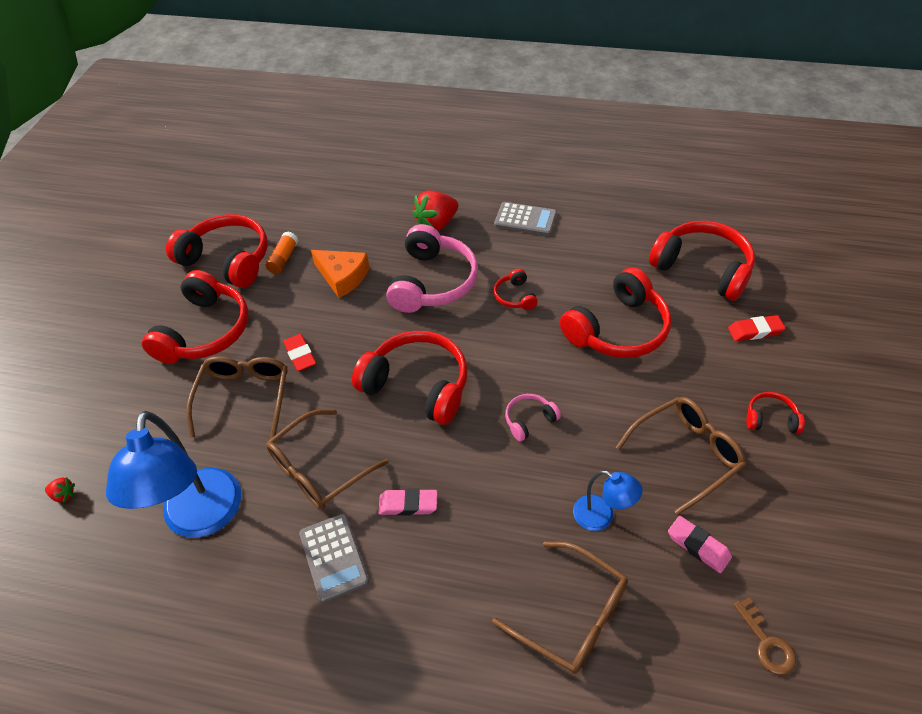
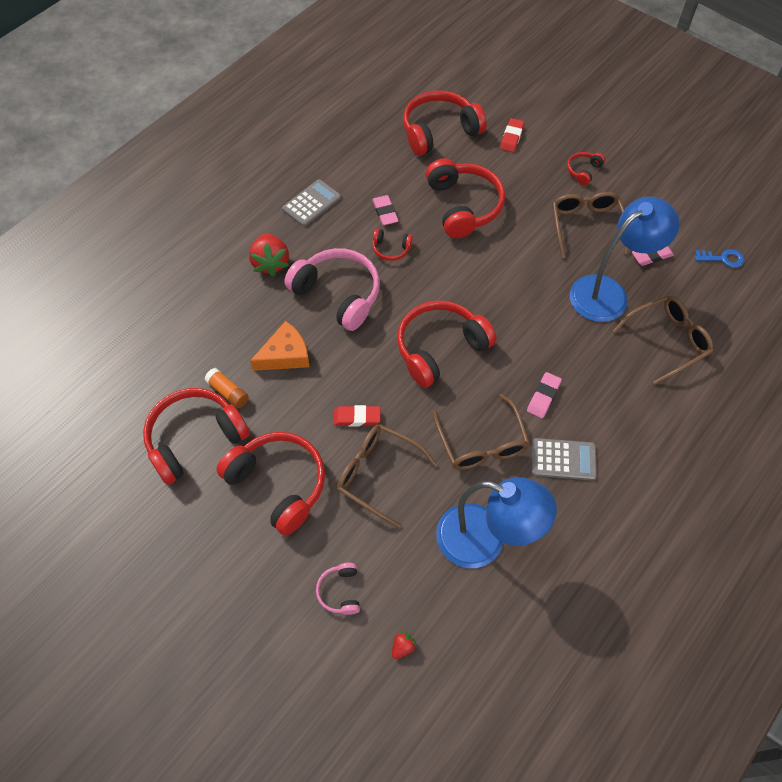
camera: 65 degrees left, 10 degrees up
pink headphones [505,394,561,442] -> pink headphones moved to [316,563,360,615]
blue lamp [573,470,643,531] -> blue lamp [570,196,679,322], size x1.99
brown key [733,597,796,675] -> blue key [695,249,744,268]
none -> pink eraser [372,195,399,225]

